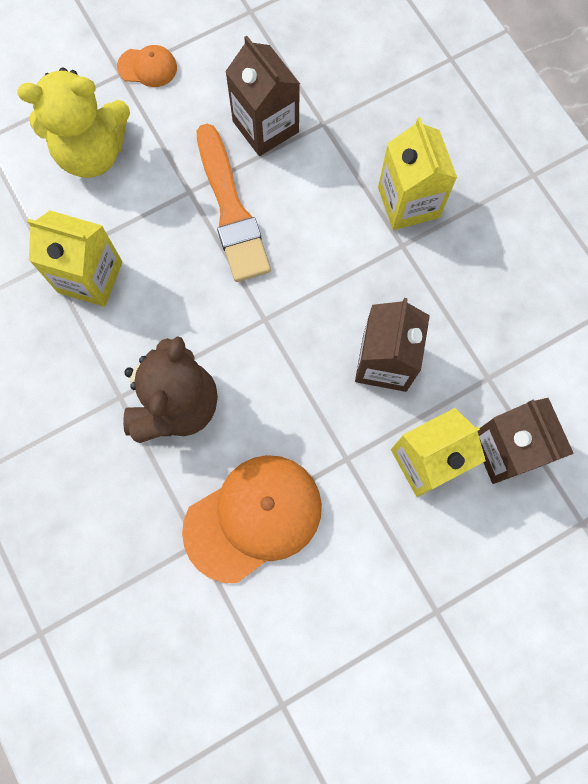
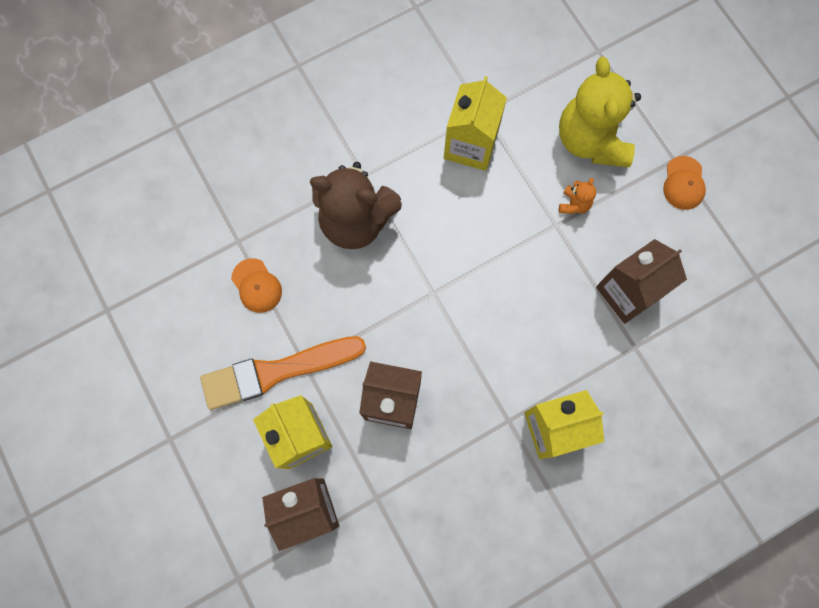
camera: 90 degrees right, 0 degrees up
orange cap [182,455,322,583] -> orange cap [231,258,282,313], size x0.48
orange brush [197,124,271,282] -> orange brush moved to [200,336,366,410]
none -> orange teddy bear [559,178,596,214]

